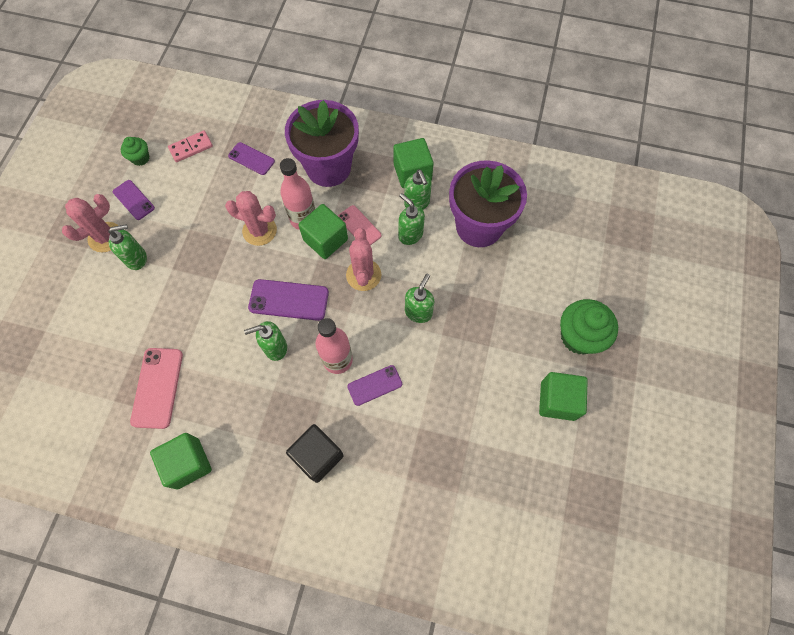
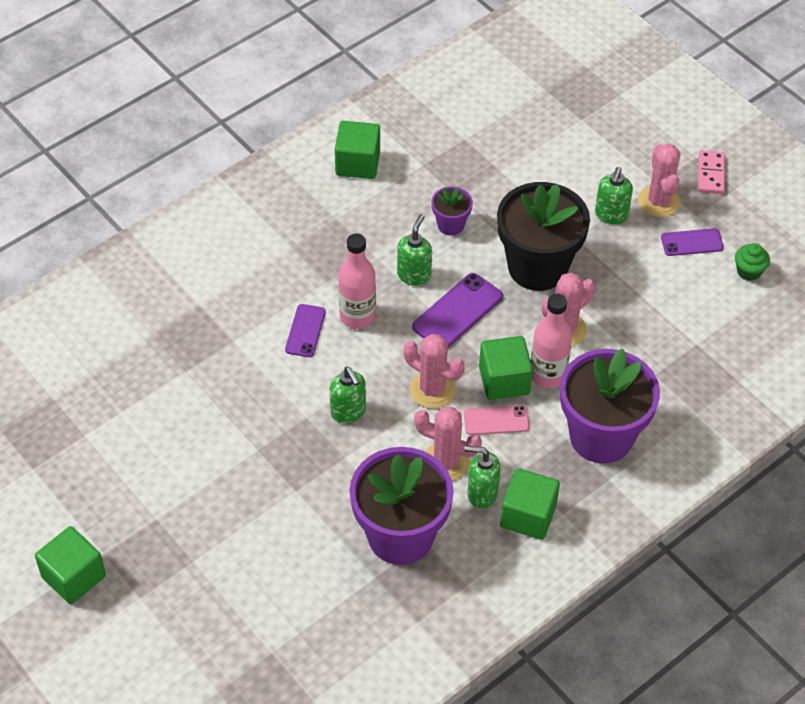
camera: 125 degrees right, 15 degrees down
pink phone [130,348,183,429] -> none
pink domino [168,130,213,162] -> pink domino moved to [698,150,725,194]
purple phone [228,142,275,175] -> none
black cube [286,424,344,483] -> none
green soap dispenser [398,193,425,245] -> pink cactus [414,407,482,481]
green cube [539,372,588,421] -> green cube moved to [35,526,106,604]
green cupcake [560,299,618,355] -> none
none -> purple flower pot [431,186,473,236]
none -> black flower pot [497,182,590,291]

